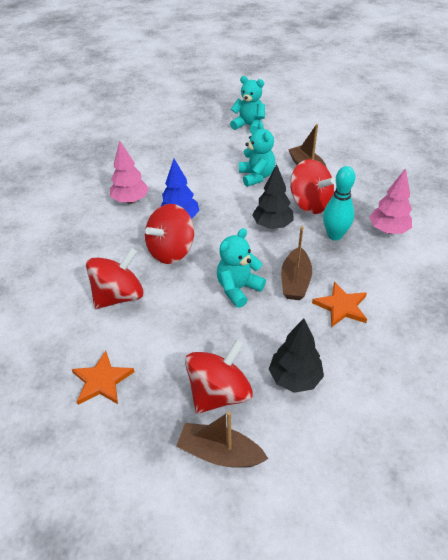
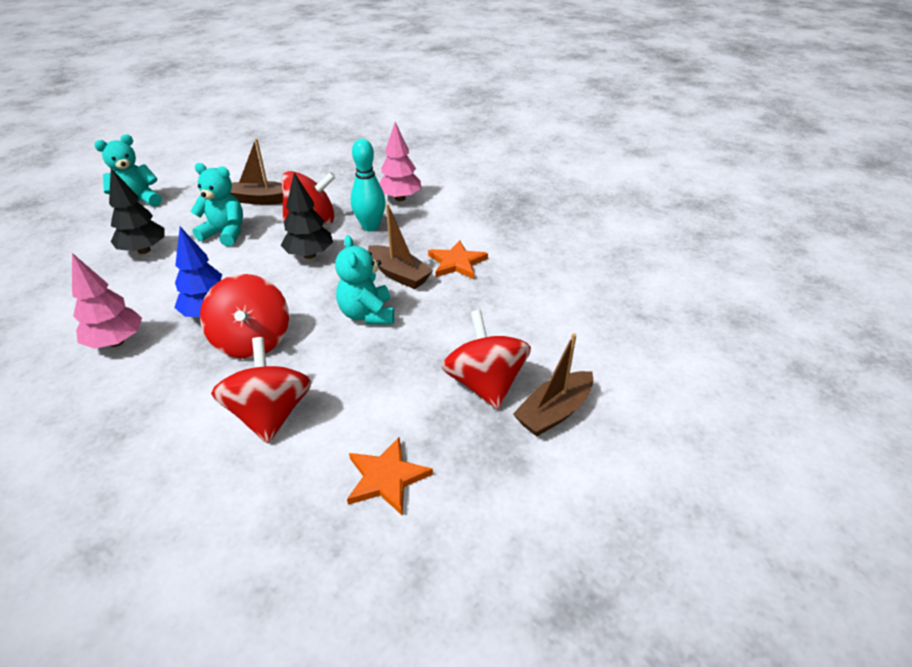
camera: 60 degrees left, 5 degrees down
black tree [269,318,324,393] -> black tree moved to [109,168,165,254]

